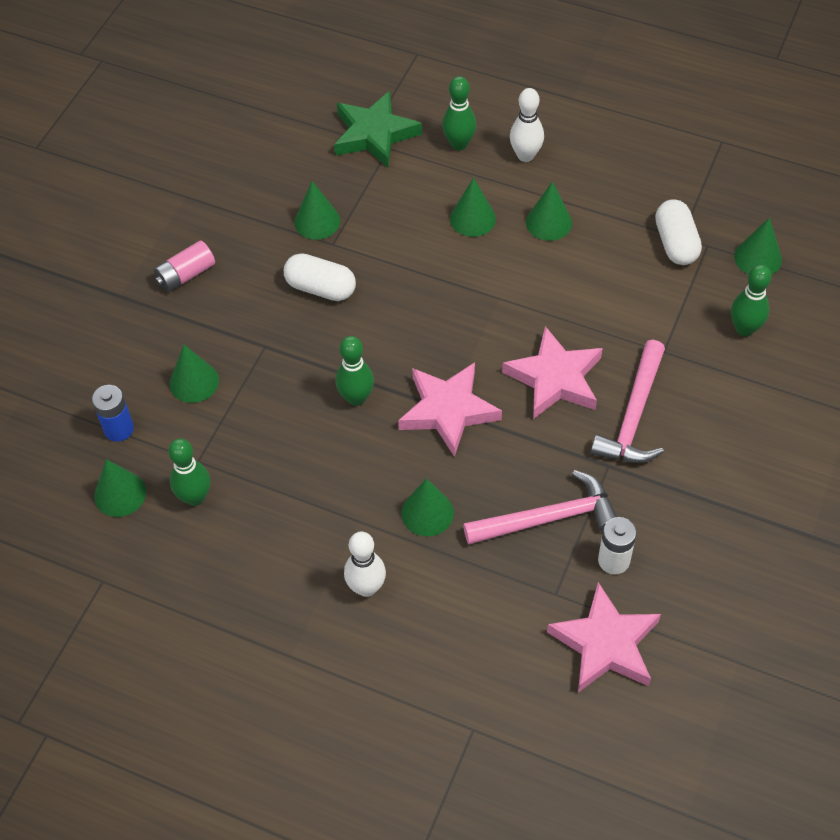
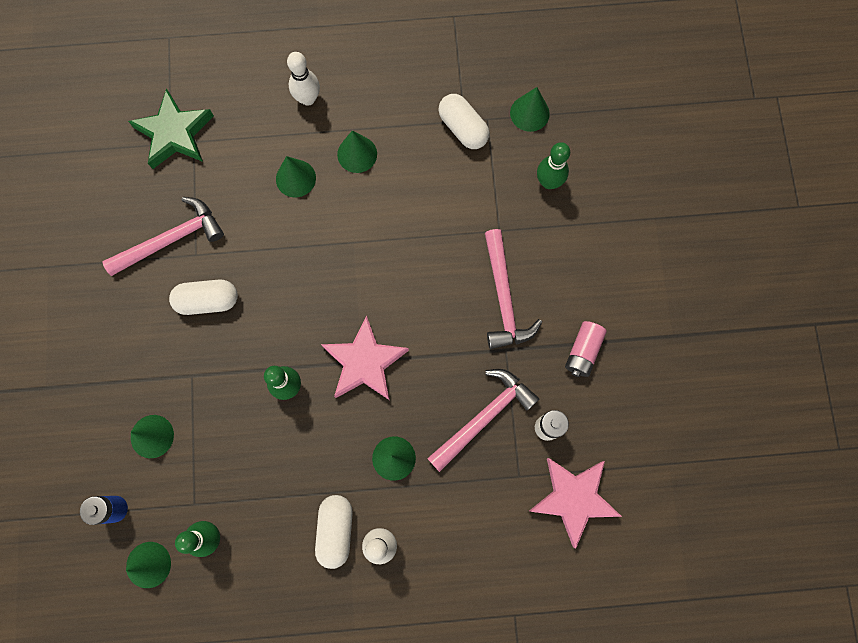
camera: 30 degrees left, 20 degrees up
pink battery [154,241,215,292] -> pink battery moved to [565,321,607,377]
green cone [294,181,340,239] -> pink hammer [102,197,224,276]
green bowling pin [442,76,476,150] -> none
pink star [502,326,603,419] -> none
none -> white capsule [315,495,353,569]

